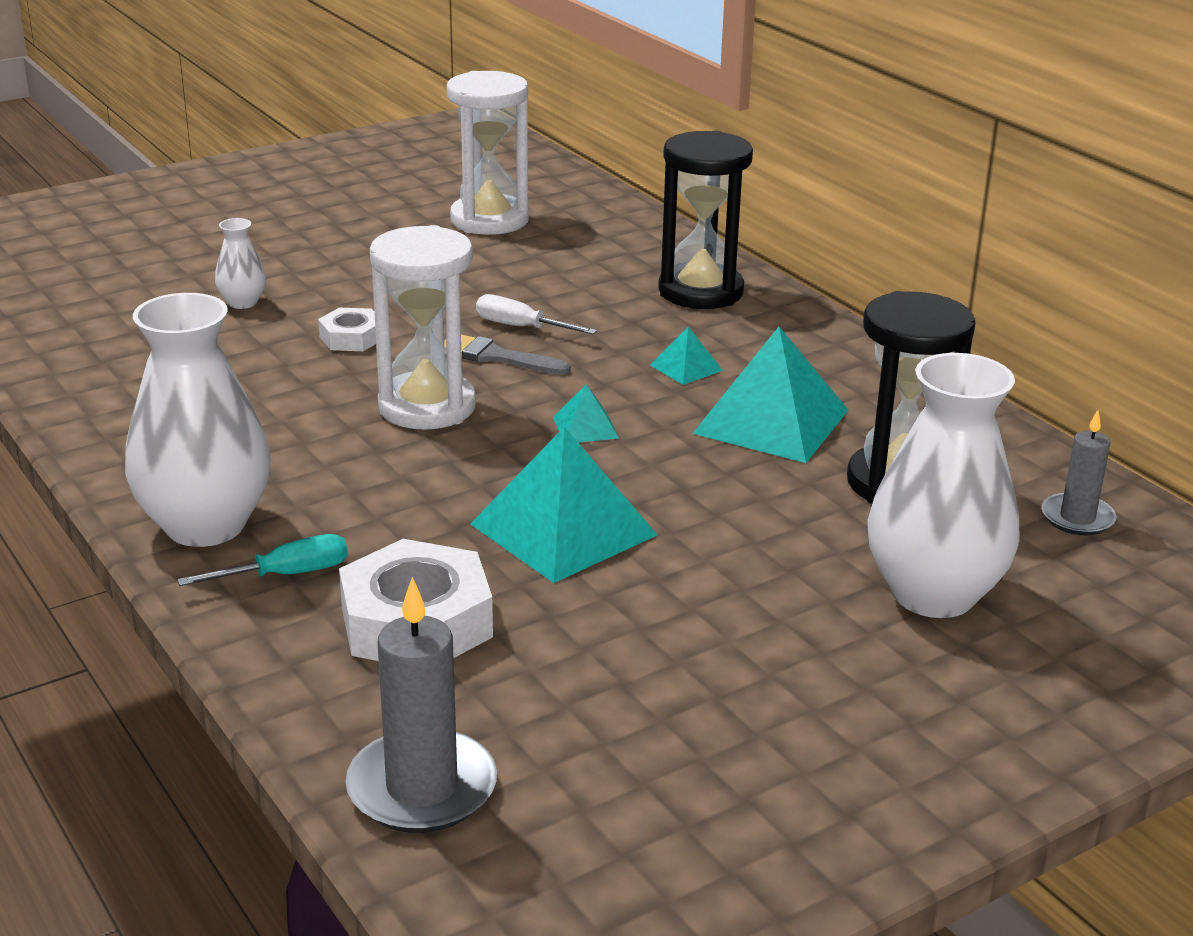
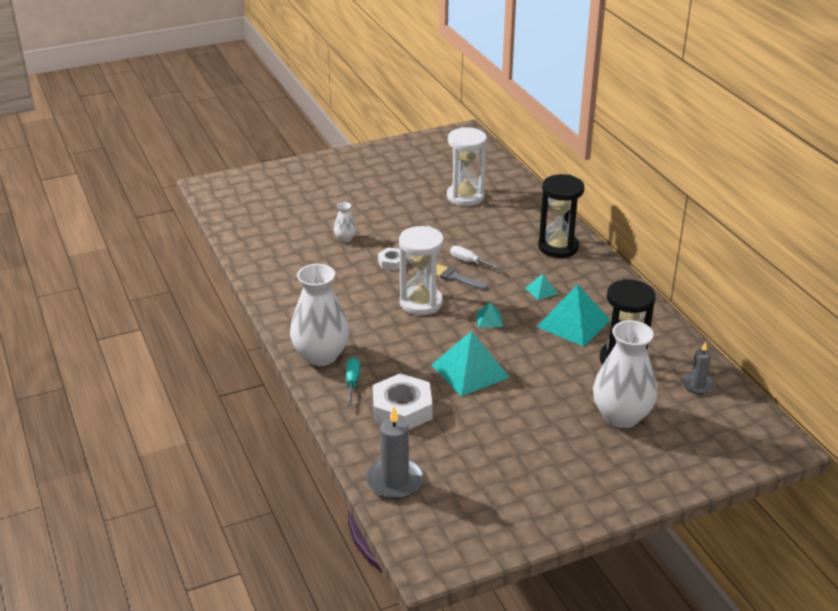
camera: 10 degrees right, 5 degrees up
turquoise screwdriver [177,534,348,586] -> turquoise screwdriver turned 75 degrees counterclockwise [346,357,360,406]

